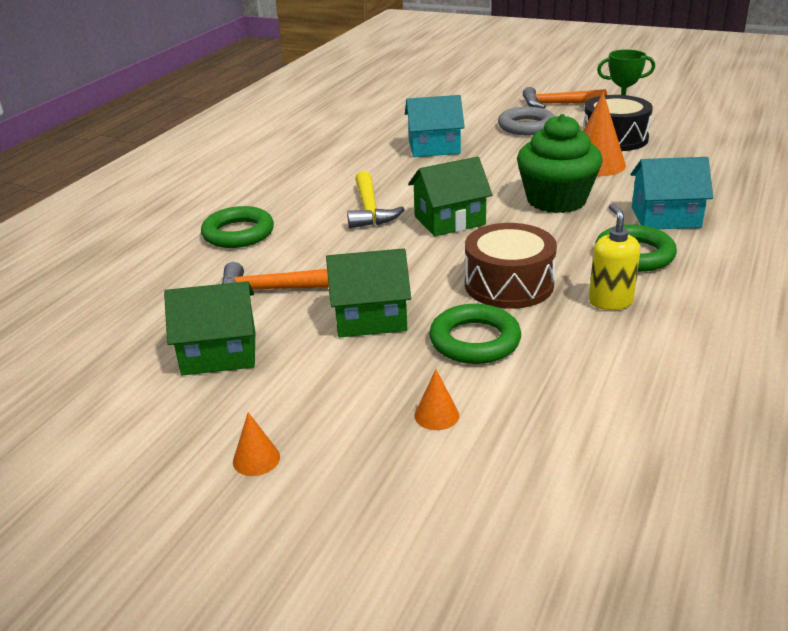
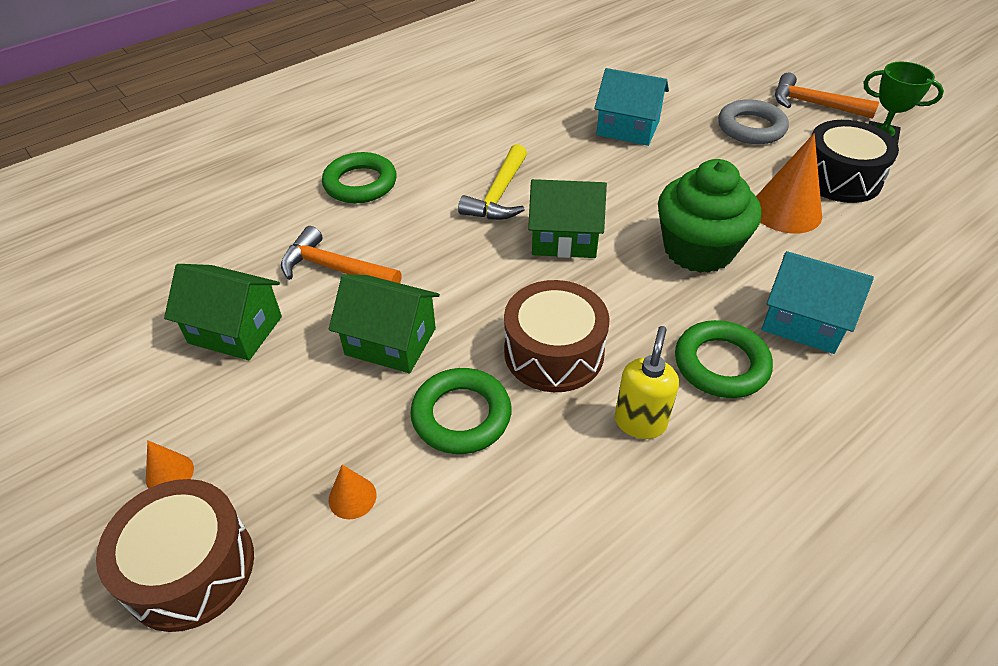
camera: 25 degrees right, 15 degrees up
none -> brown drum [96,479,254,632]

